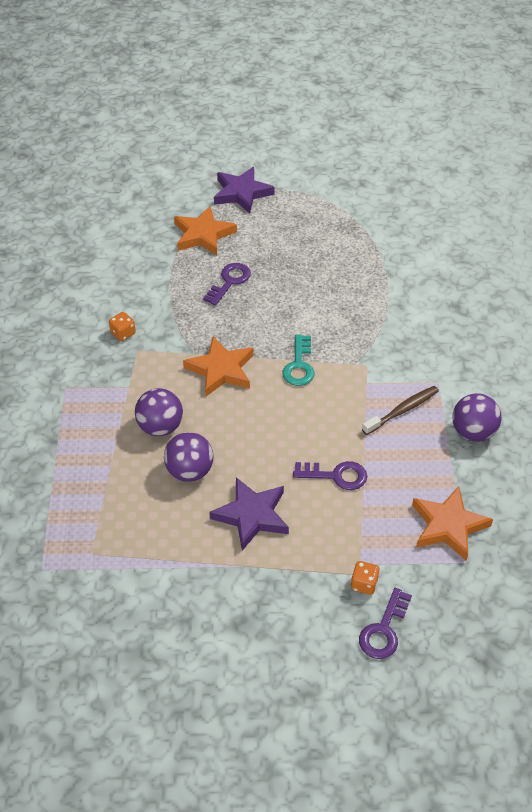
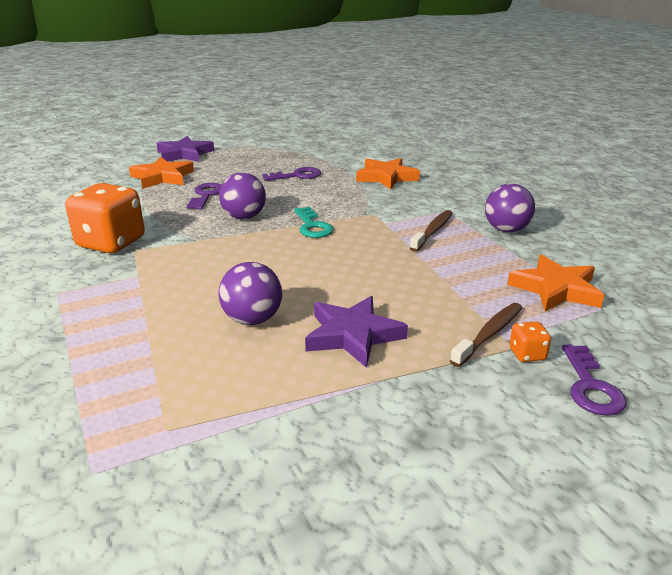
camera: 25 degrees left, 20 degrees down
orange dice [109,312,136,341] -> orange dice [65,183,145,253], size x2.36
purple ball [135,388,183,436] -> purple ball moved to [219,172,266,219]
orange star [183,336,254,396] -> orange star moved to [356,158,420,190]
purple key [293,461,367,490] -> purple key moved to [262,167,321,181]
none -> brown toothbrush [450,303,522,367]

